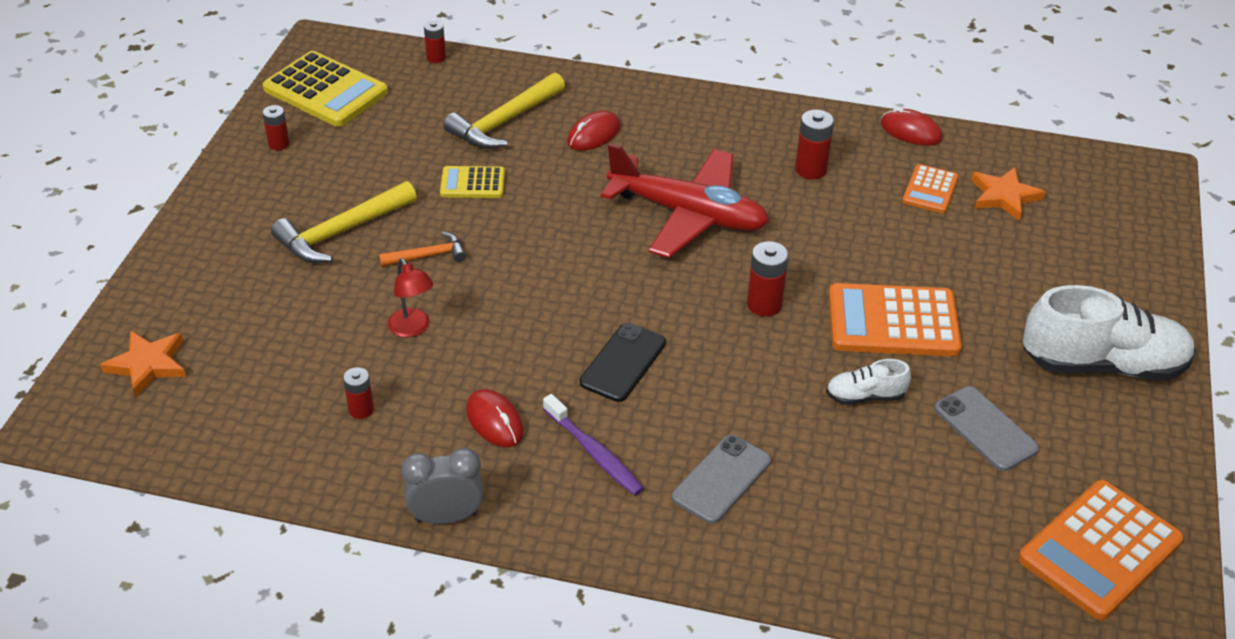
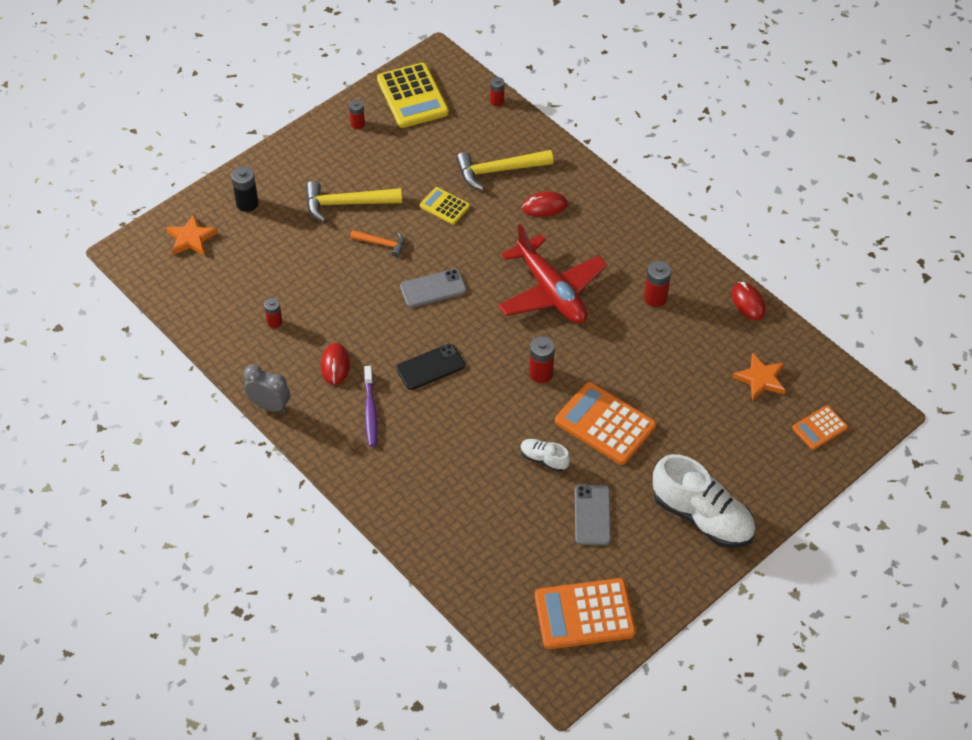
camera: 35 degrees right, 10 degrees up
red lamp [388,258,433,337] -> none
grey phone [672,435,771,524] -> grey phone moved to [400,269,466,308]
orange calculator [902,164,959,213] -> orange calculator moved to [793,405,848,450]
none -> black battery [231,166,258,212]

